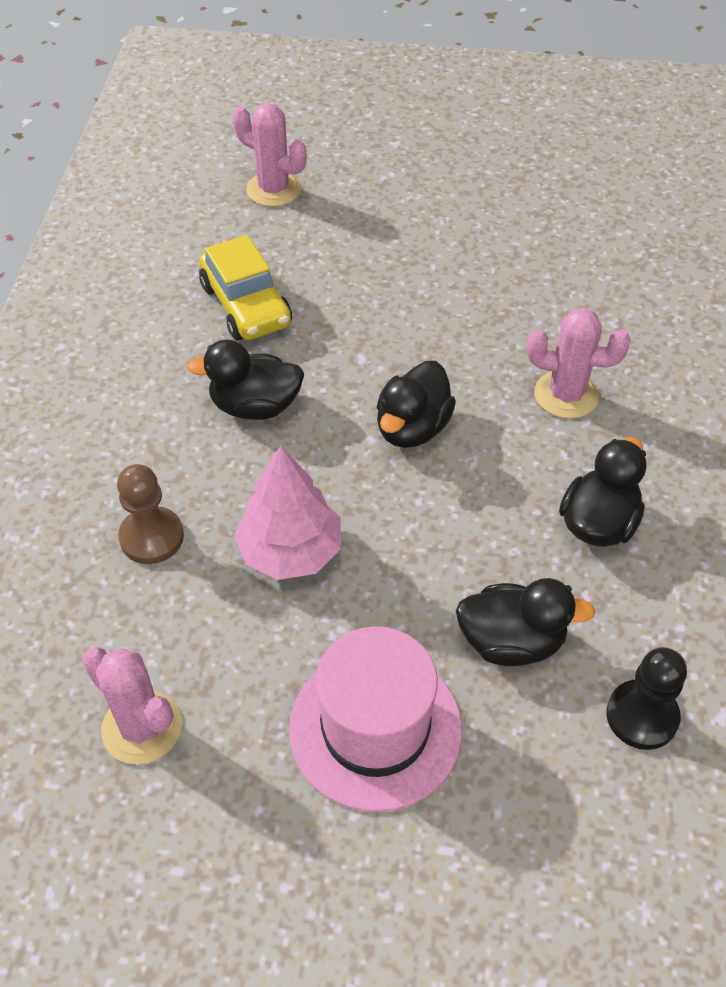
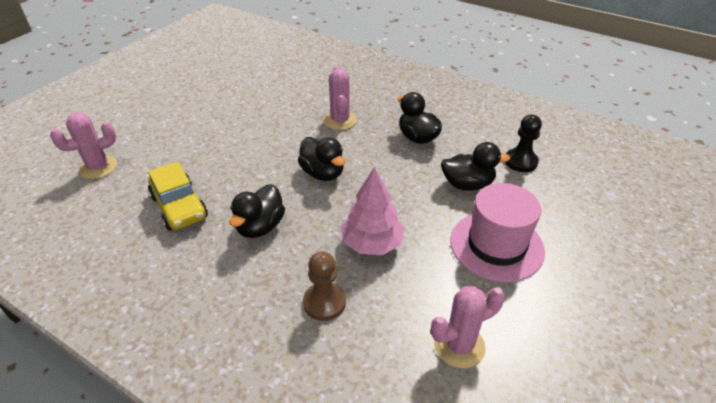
camera: 65 degrees left, 10 degrees down
yellow car [199,235,292,341] -> yellow car turned 60 degrees clockwise [148,162,208,231]
black duck [456,578,595,666] -> black duck turned 60 degrees clockwise [441,142,510,191]
pink cactus [527,308,630,419] -> pink cactus turned 45 degrees counterclockwise [324,67,357,130]

